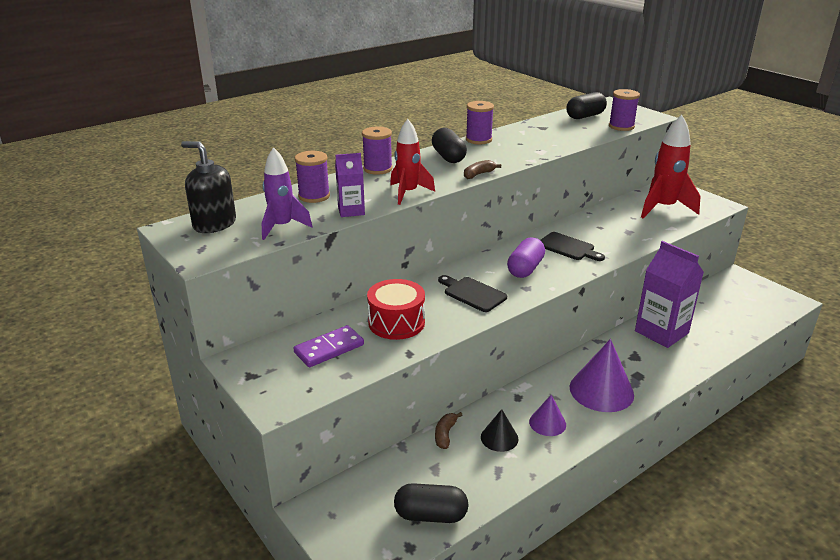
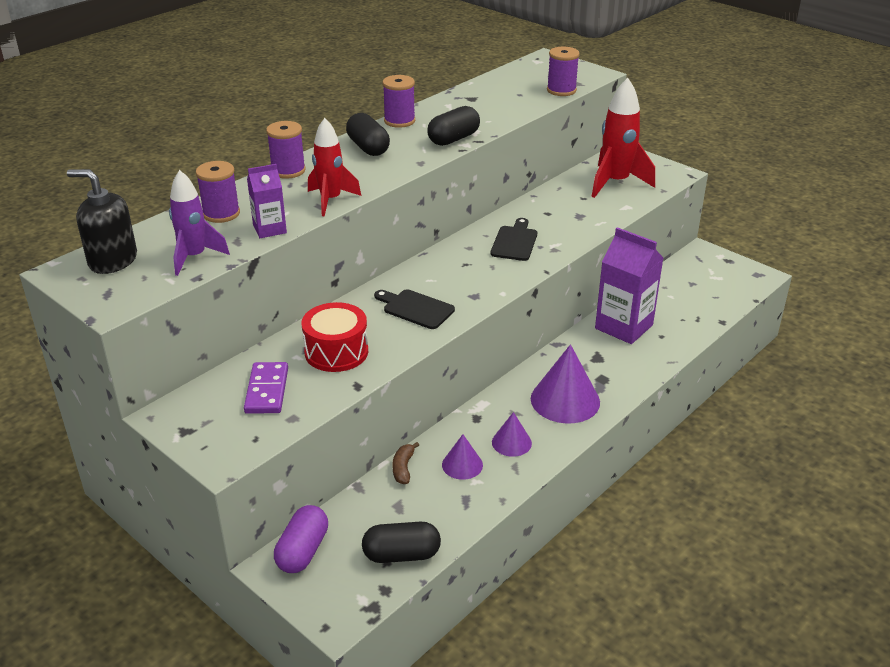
camera: 10 degrees left, 5 degrees up
purple domino [293,325,364,367] -> purple domino turned 45 degrees counterclockwise [244,362,288,414]
brown banana [464,160,501,179] -> none
black cone [481,409,518,452] -> purple cone [442,434,483,480]
purple capsule [507,237,545,278] -> purple capsule moved to [274,505,328,573]
black cutting board [540,232,605,261] -> black cutting board turned 105 degrees counterclockwise [490,218,537,261]
black capsule [566,92,607,119] -> black capsule moved to [427,106,480,146]

